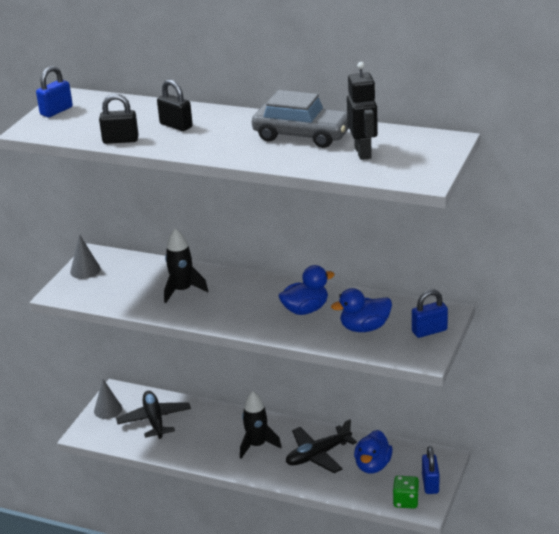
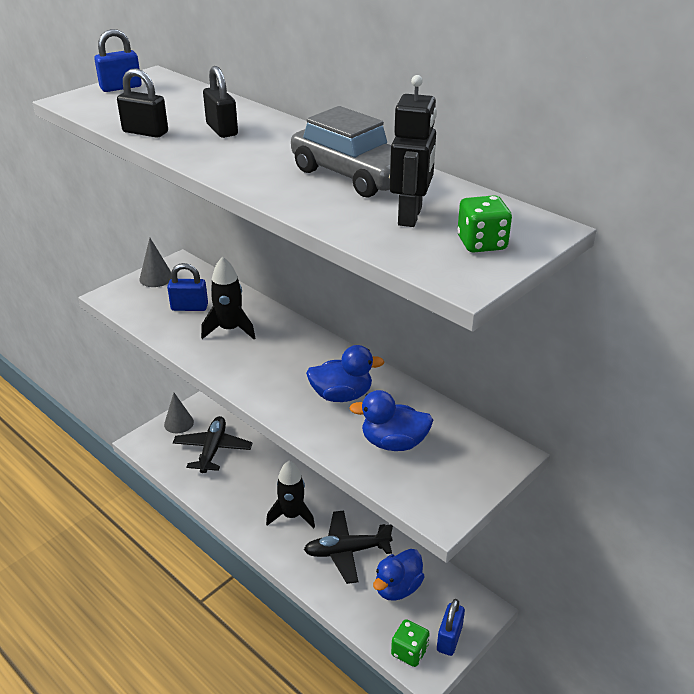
camera: 20 degrees right, 5 degrees up
blue padlock [412,290,448,338] -> blue padlock moved to [167,263,208,311]
none -> green dice [457,195,512,253]

